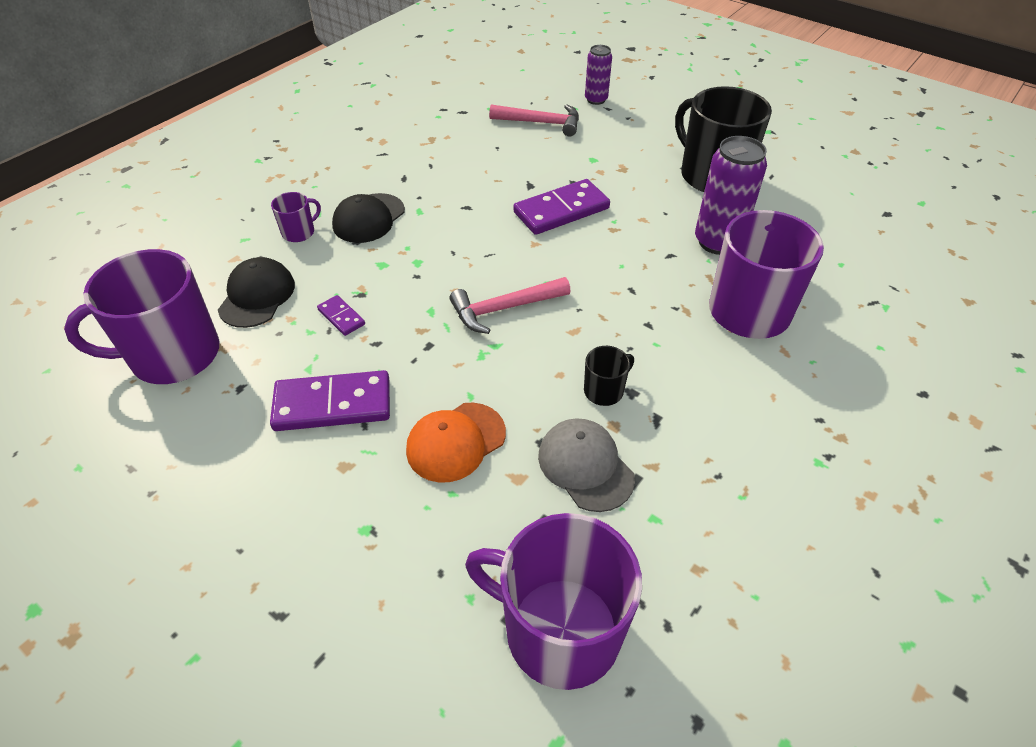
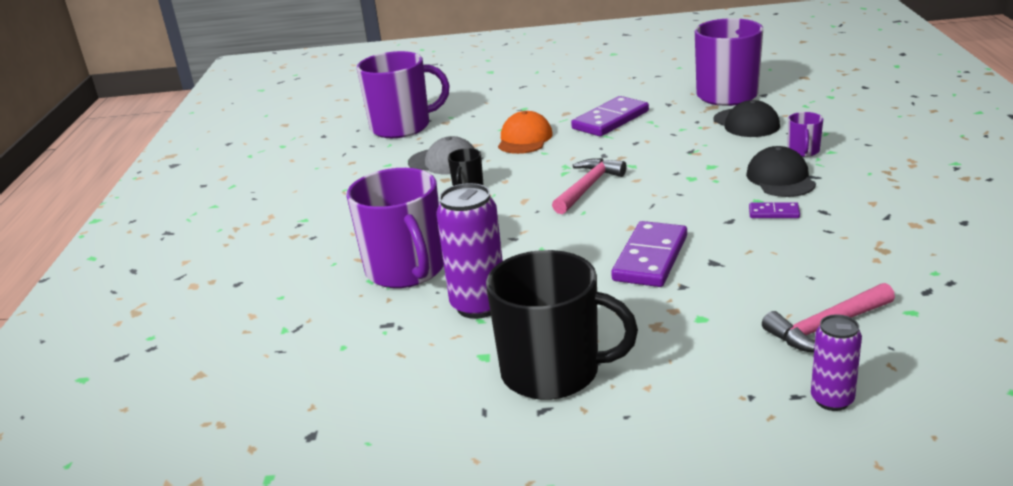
camera: 145 degrees right, 20 degrees down
purple domino [317,295,365,336] -> purple domino moved to [749,202,800,218]

